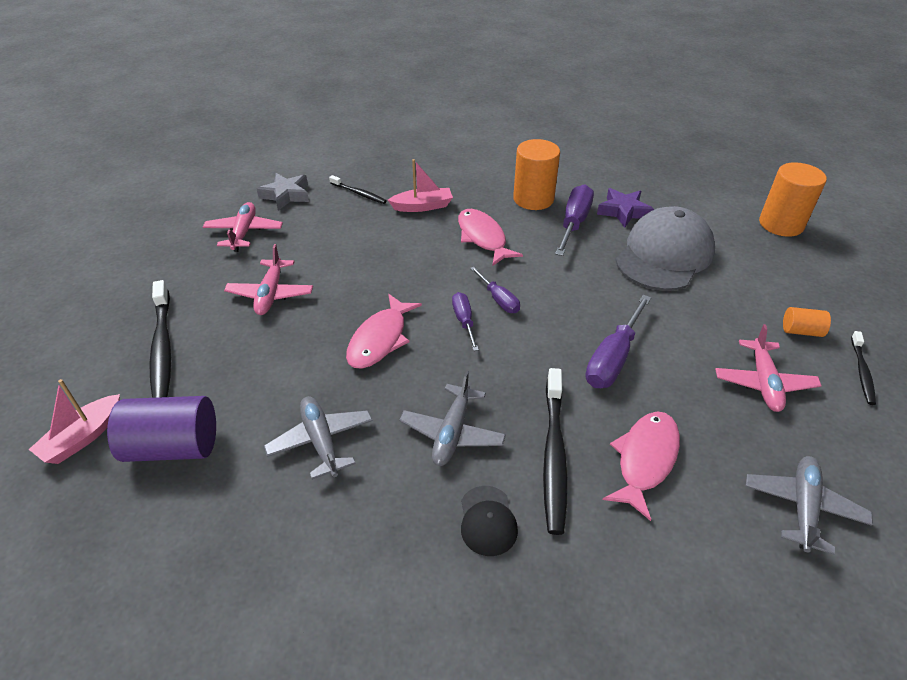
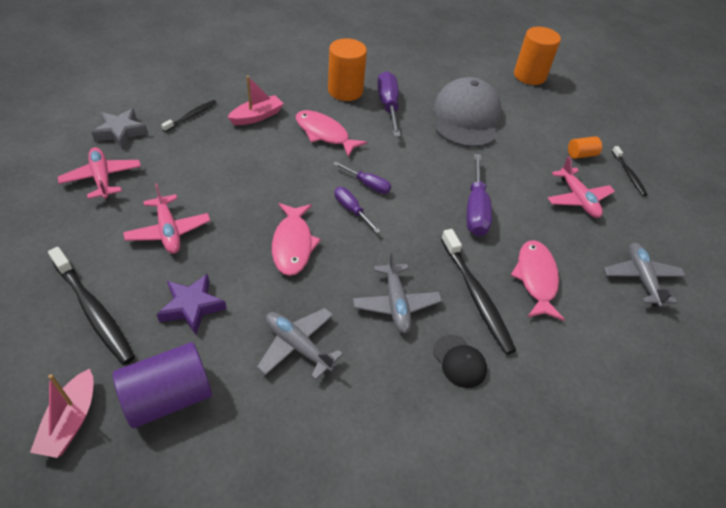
camera: 30 degrees left, 5 degrees up
black toothbrush [329,175,387,204] -> black toothbrush turned 60 degrees counterclockwise [161,100,217,132]
purple star [597,188,654,228] -> purple star moved to [157,274,227,335]

